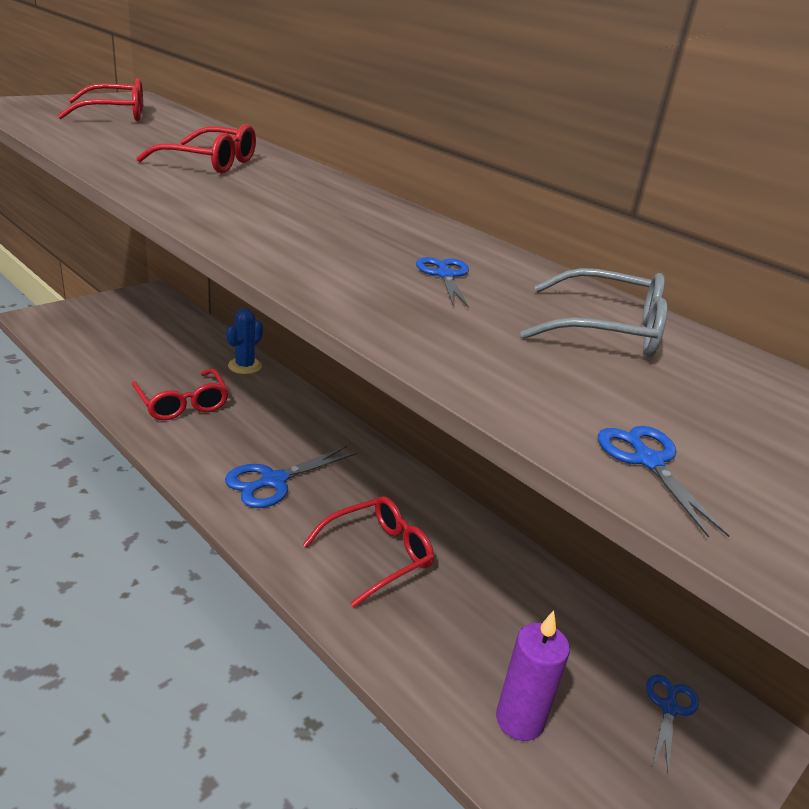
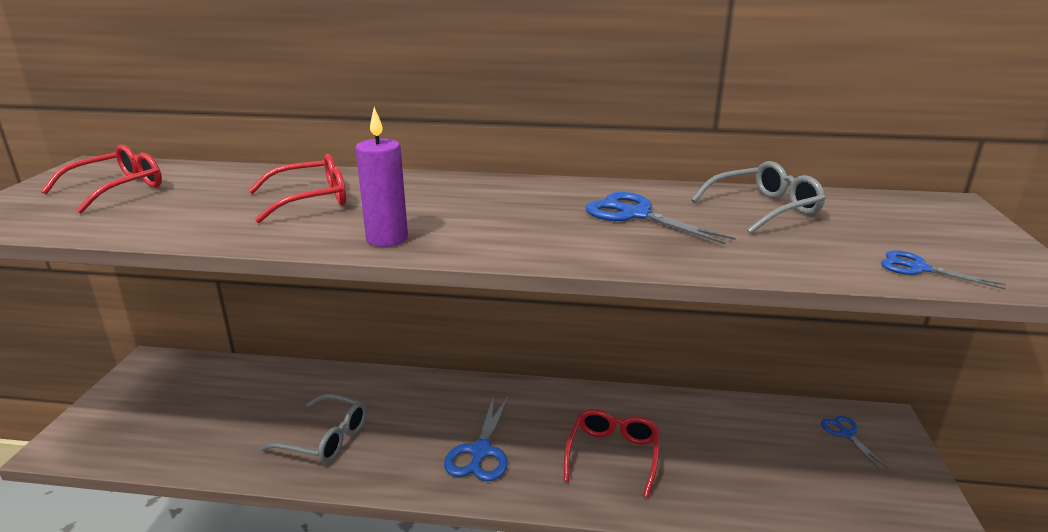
camera: 35 degrees left, 5 degrees down
red glasses [132,369,229,420] -> grey glasses [260,393,367,464]
blue cactus [226,308,263,374] -> none
blue scissors [416,257,469,308] -> blue scissors [585,192,736,244], size x1.67
purple candle [496,611,570,741] -> purple candle moved to [356,107,408,247]

